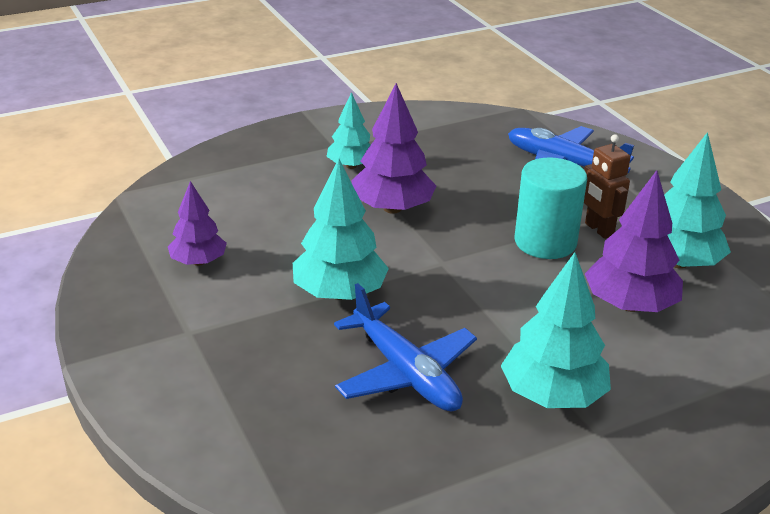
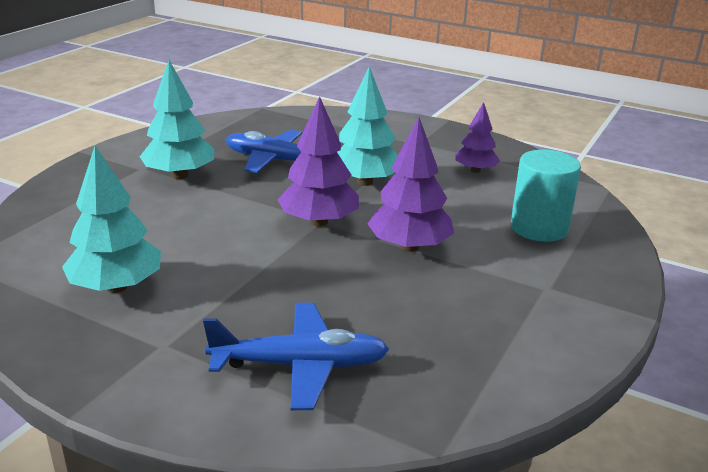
camera: 145 degrees right, 5 degrees down
turquoise tree [326,92,371,169] -> none
turquoise cylinder [515,157,587,259] -> turquoise cylinder moved to [511,150,581,242]
brown robot [584,134,630,239] -> none
purple tree [585,170,683,312] -> purple tree moved to [278,96,359,227]

